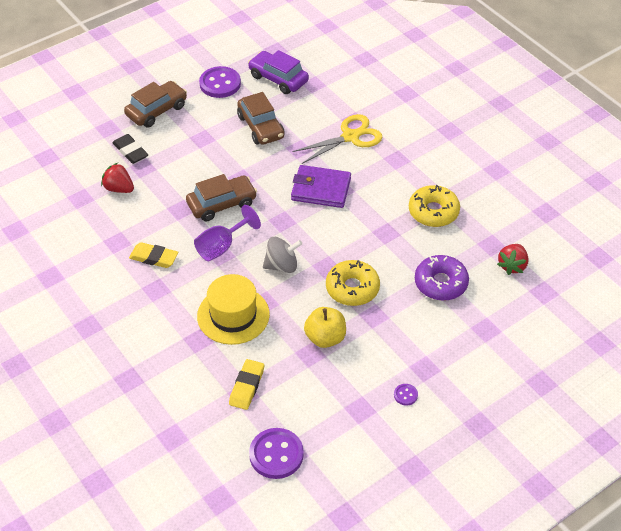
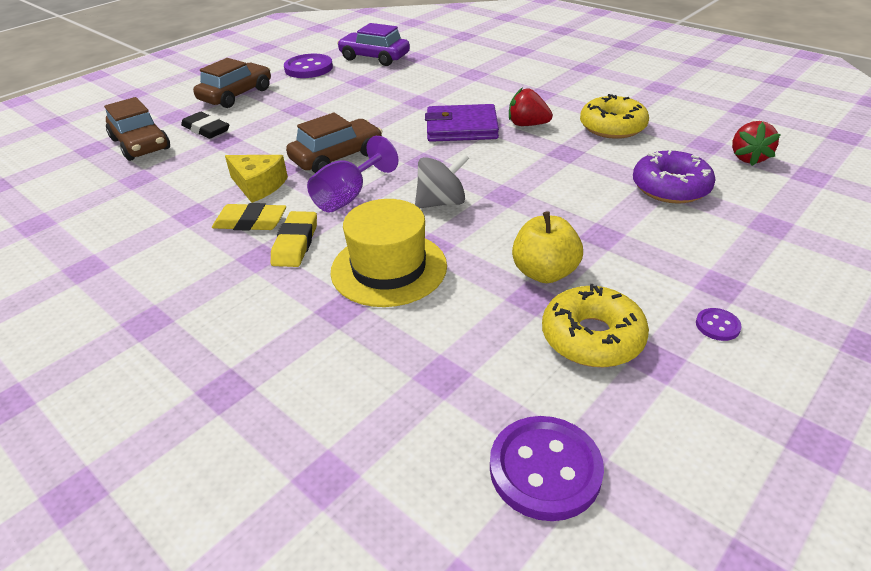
camera: 10 degrees left, 10 degrees down
red strawberry [101,163,134,193] -> red strawberry moved to [509,87,553,126]
yellow eraser [229,359,264,410] -> yellow eraser moved to [271,211,317,267]
brown car [237,92,285,145] -> brown car moved to [104,97,170,161]
yellow scissors [292,114,383,164] -> none
yellow donut [326,260,380,306] -> yellow donut moved to [542,284,649,367]
none -> yellow cheese [225,155,288,203]

